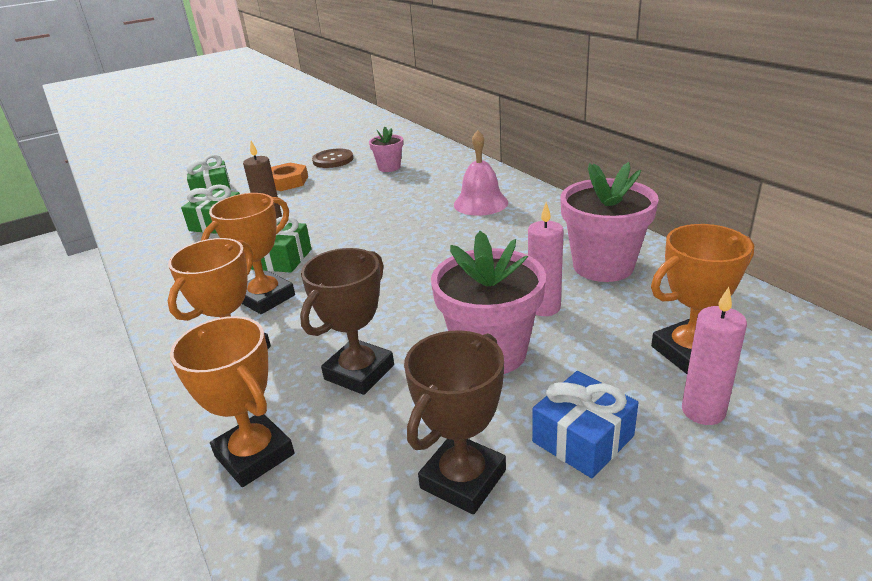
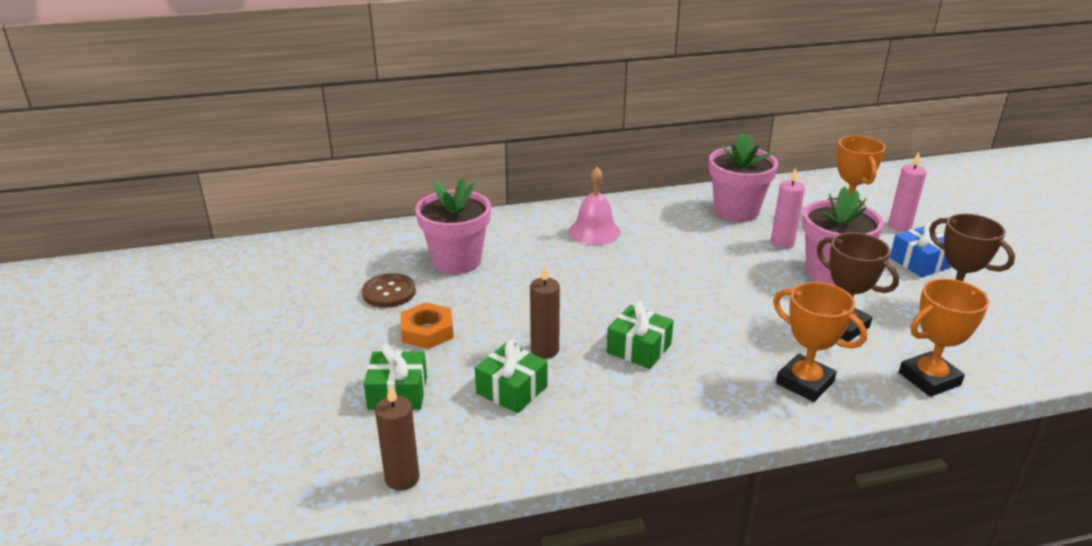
camera: 75 degrees left, 0 degrees up
orange trophy [201,193,295,314] -> none
pink flower pot [369,127,403,172] -> pink flower pot [415,178,491,274], size x1.85
none -> brown candle [375,384,420,491]

